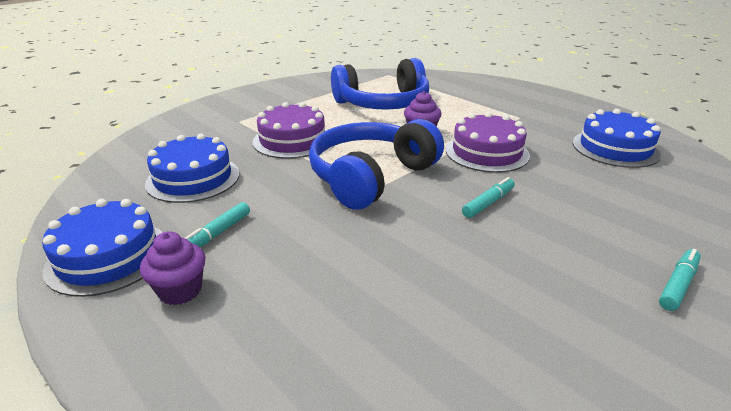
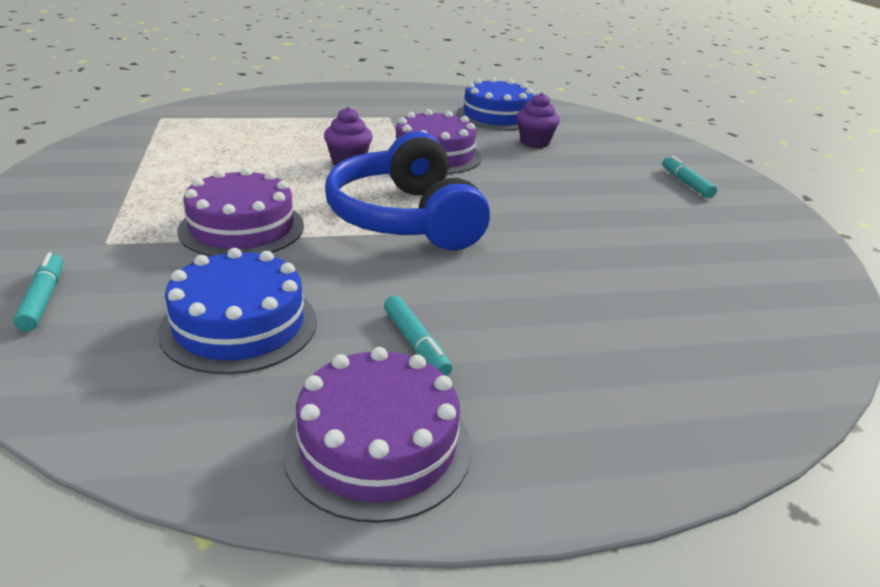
camera: 60 degrees left, 0 degrees up
blue cake [42,199,163,297] -> purple cake [283,347,471,523]
purple cupcake [140,231,205,305] -> purple cupcake moved to [517,92,560,148]
blue headphones [331,58,429,110] -> none
turquoise marker [462,177,515,218] -> turquoise marker moved to [13,253,63,331]

